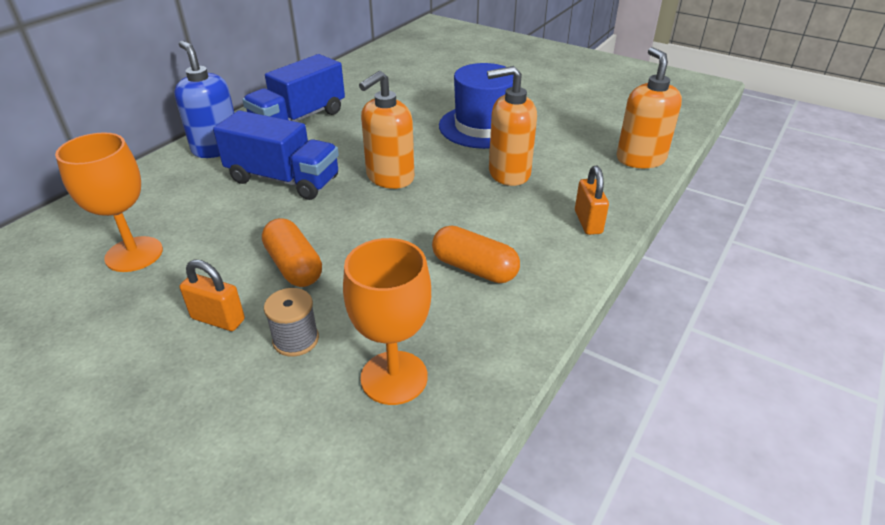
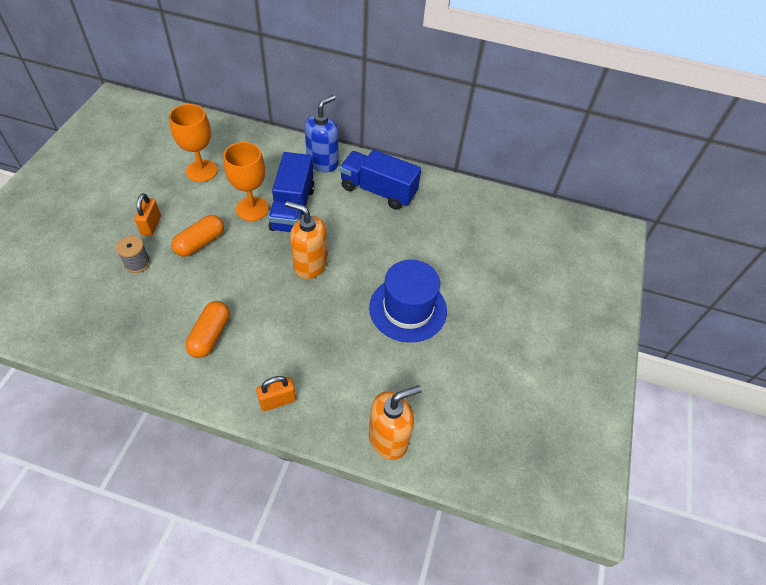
camera: 70 degrees right, 15 degrees up
orange goblet [343,238,431,405] -> orange goblet moved to [224,142,269,221]
orange soap dispenser [487,66,537,186] -> none

